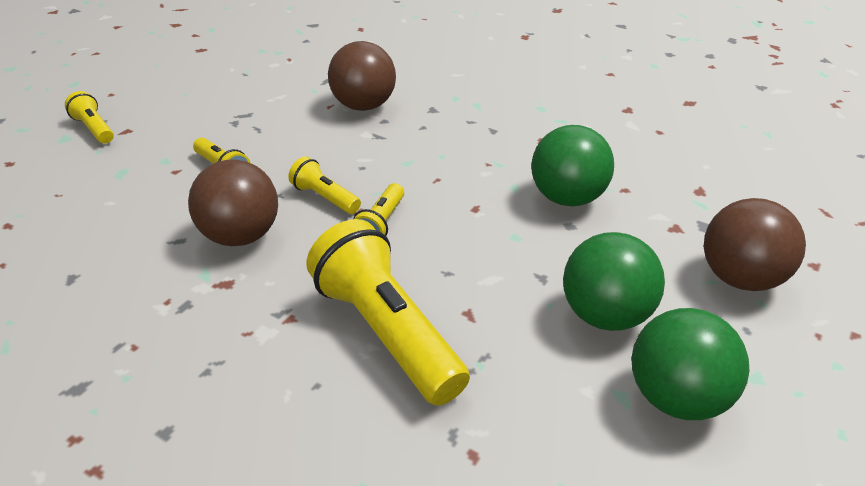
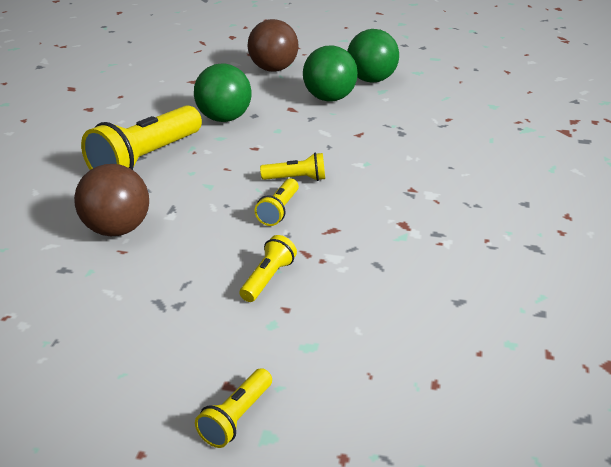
camera: 110 degrees left, 5 degrees down
brown ball [188,159,278,246] -> none
yellow flashlight [306,219,470,406] -> yellow flashlight moved to [81,105,202,170]

